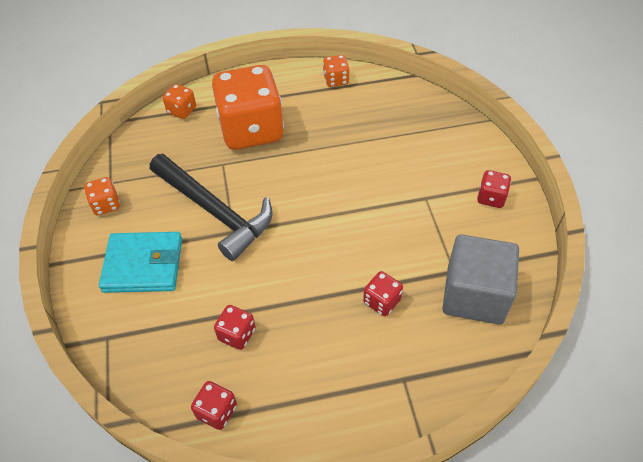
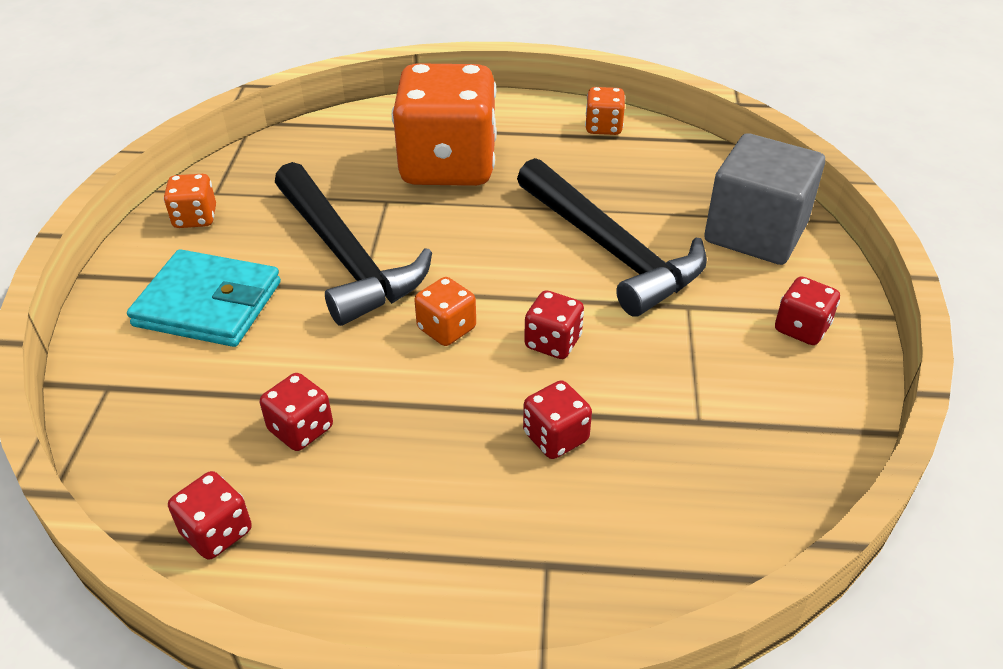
camera: 15 degrees right, 10 degrees down
orange dice [163,84,196,119] -> orange dice moved to [414,277,476,346]
grey cube [442,234,519,325] -> grey cube moved to [704,133,825,265]
none -> black hammer [517,158,707,317]
none -> red dice [524,290,584,359]

